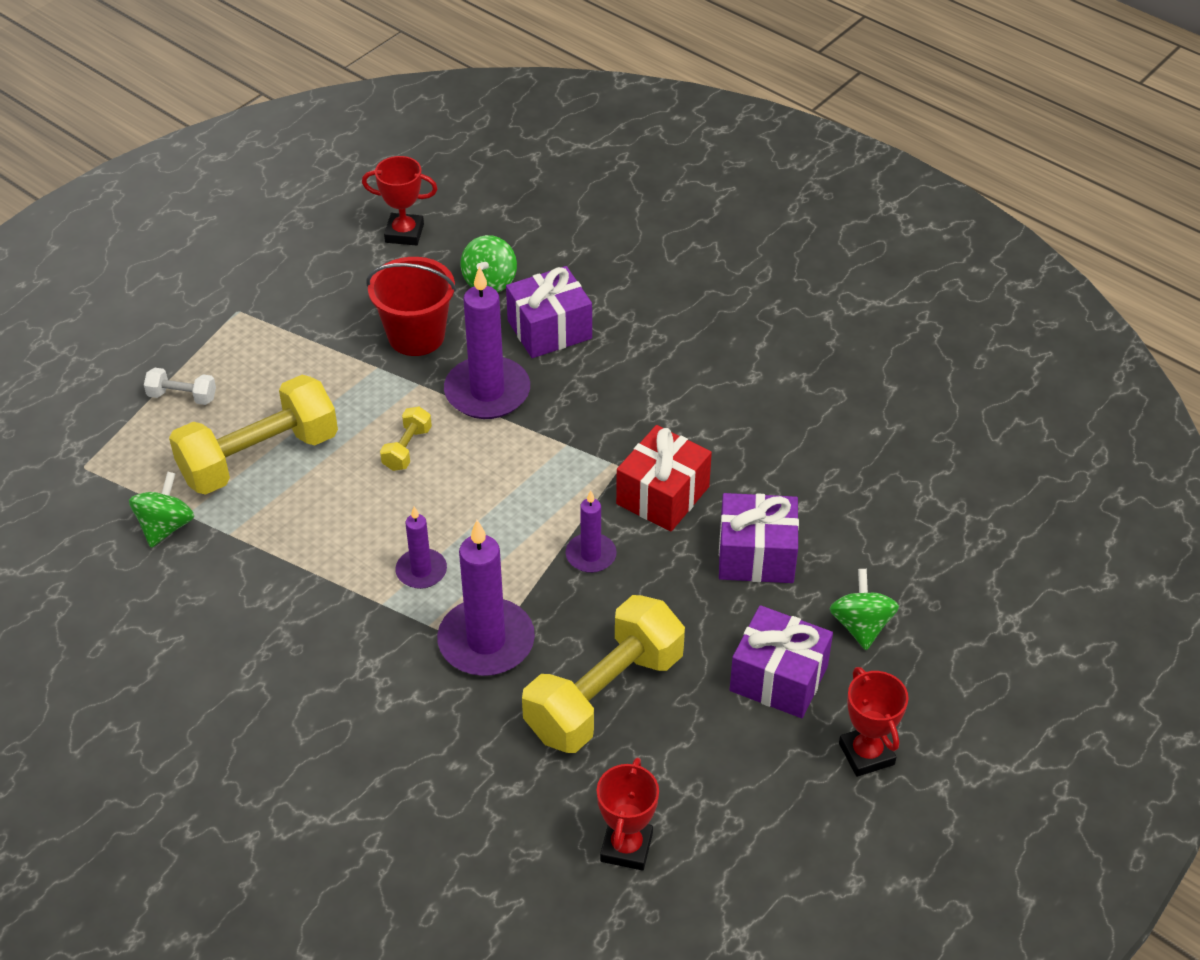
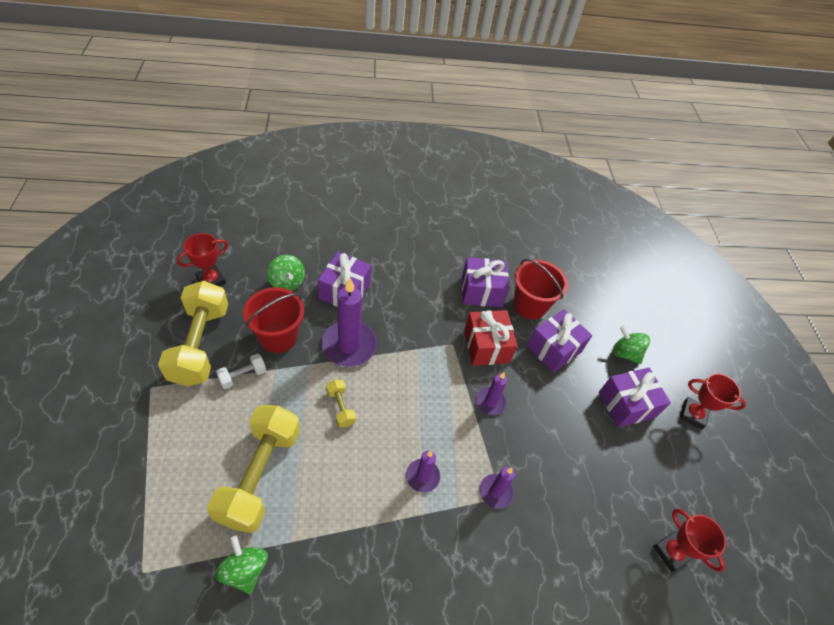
camera: 50 degrees left, 5 degrees up
white dumbbell [144,368,216,405] -> white dumbbell moved to [216,354,266,389]
purple candle [437,520,535,676] -> purple candle [480,467,515,508], size x0.55
yellow dumbbell [522,595,685,753] -> yellow dumbbell moved to [158,281,228,386]
none -> purple gift [462,257,509,307]
none -> red bucket [513,259,568,319]

